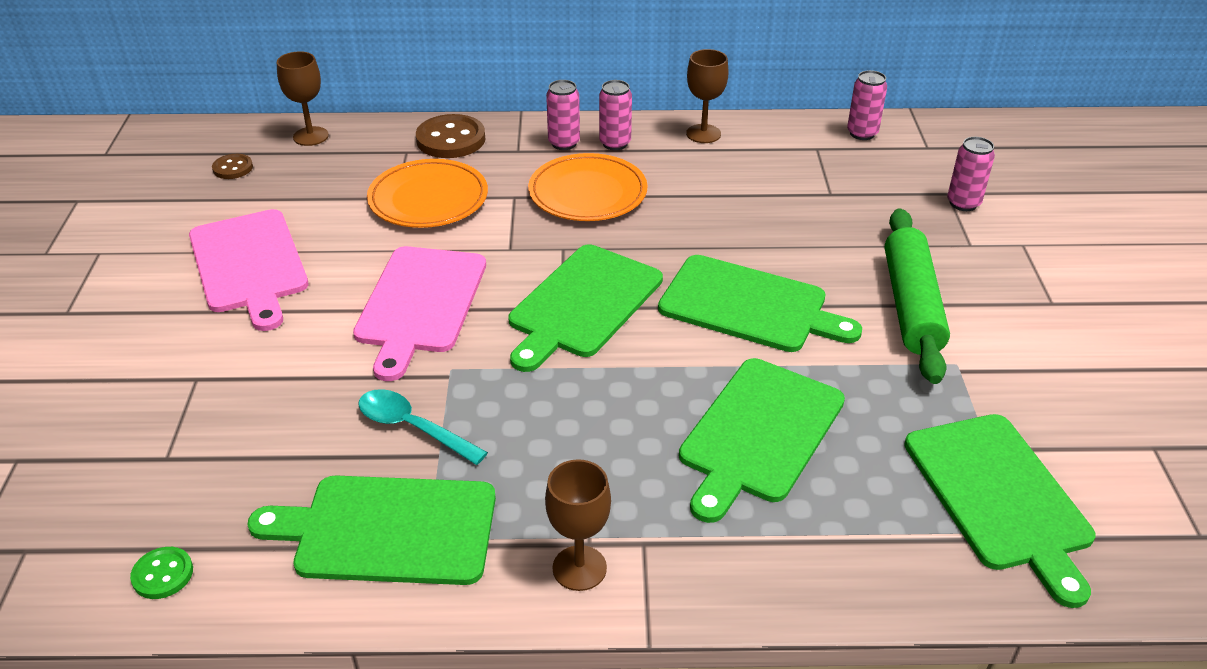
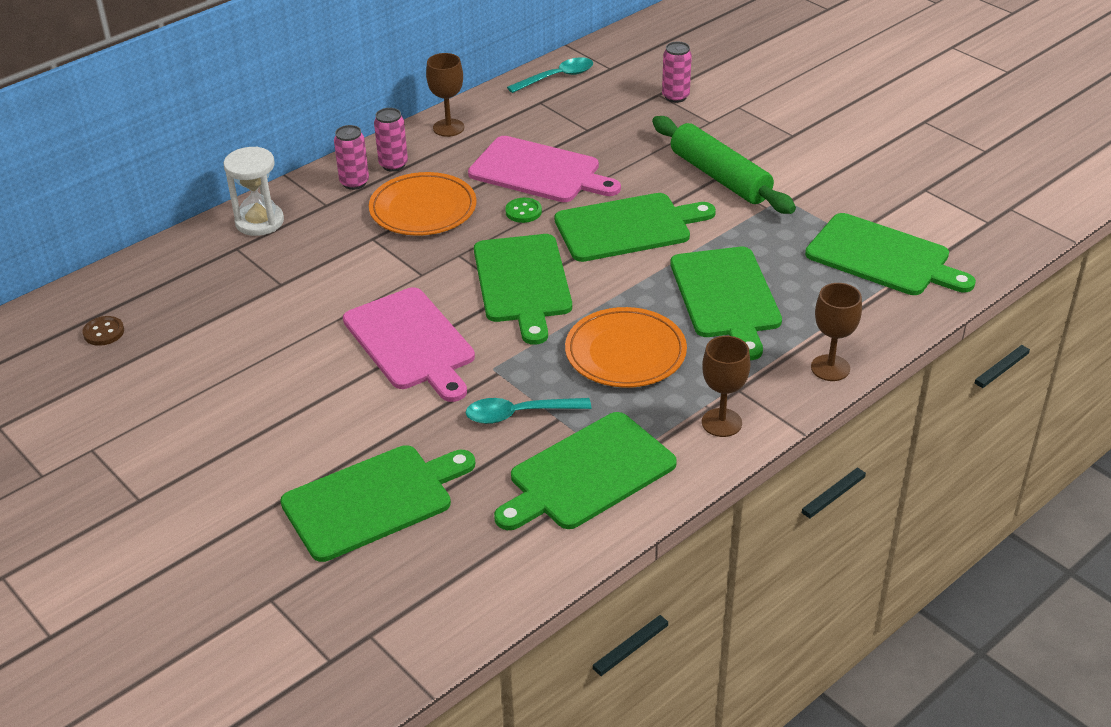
camera: 40 degrees left, 0 degrees up
green button [130,547,193,599] -> green button moved to [505,198,542,223]
pink cutting board [189,209,308,331] -> pink cutting board moved to [468,136,621,202]
brown goblet [277,51,329,146] -> brown goblet moved to [811,283,862,381]
orange plate [367,159,488,228] -> orange plate moved to [565,307,687,388]
brown button [416,114,485,158] -> white hourglass [224,147,284,236]
pink can [847,70,887,140] -> turquoise spoon [507,57,593,93]
none -> green cutting board [280,445,475,562]

